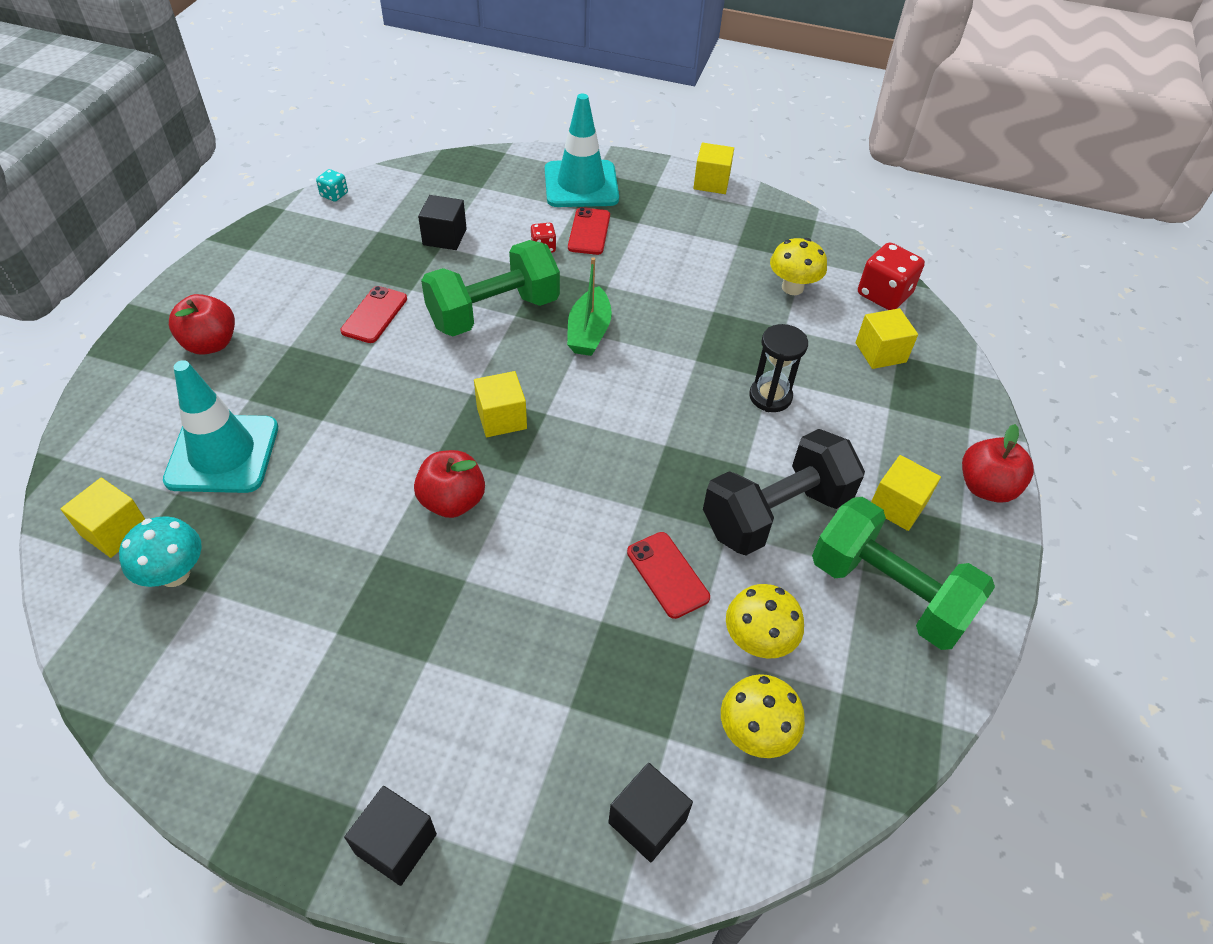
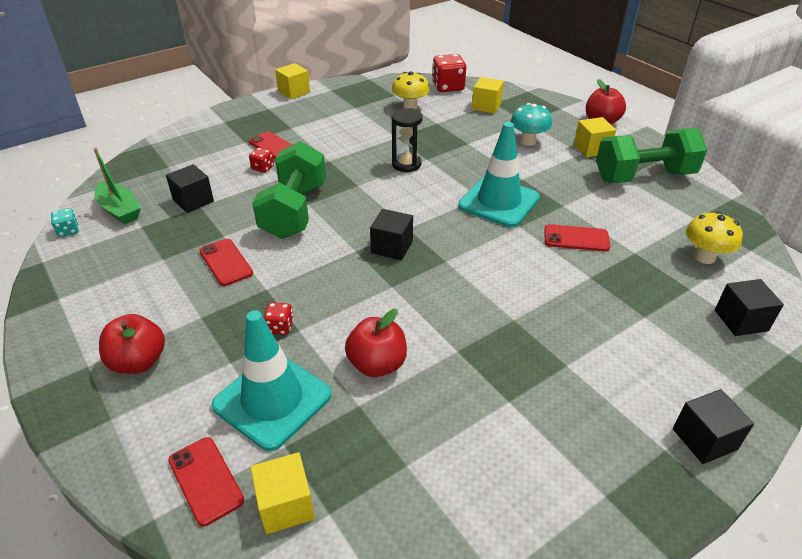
camera: 50 degrees left, 10 degrees down
turquoise mushroom [119,516,202,587] -> turquoise mushroom moved to [511,103,552,146]
red apple [414,450,485,518] -> red apple moved to [345,309,407,377]
yellow cube [474,371,527,437] -> black cube [370,209,413,260]
turquoise traffic cone [545,94,619,207] -> turquoise traffic cone moved to [458,122,540,227]
green boat [567,257,612,356] -> green boat moved to [93,148,141,224]
black dumbbell [703,429,865,555] -> none
yellow mushroom [726,584,804,659] -> none
black hourglass [749,324,808,412] -> black hourglass moved to [391,108,423,172]
none -> red phone [168,437,244,526]
none -> red dice [263,302,294,335]

